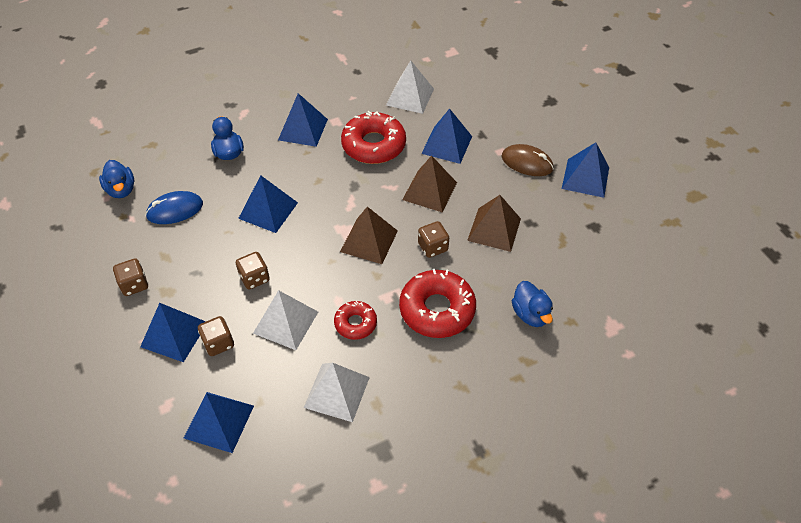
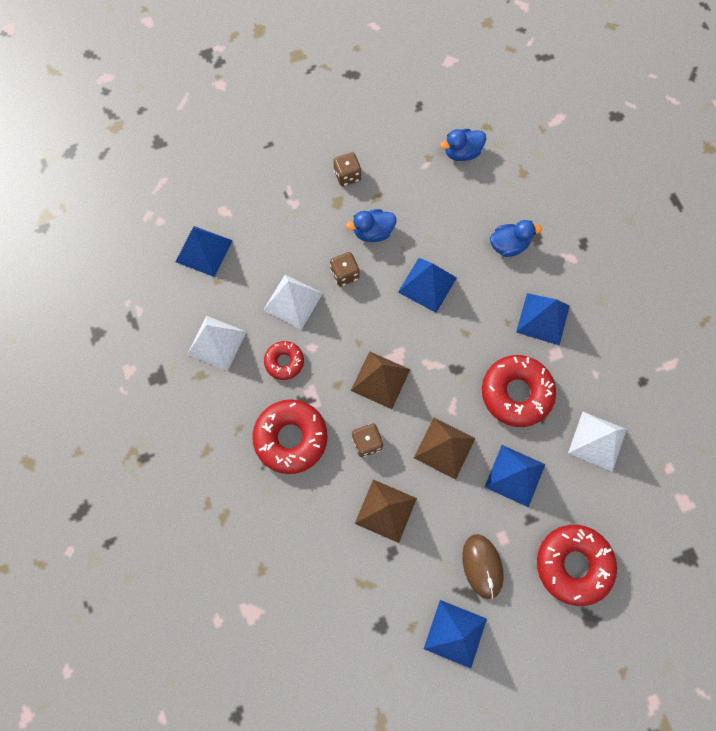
camera: 95 degrees right, 20 degrees up
blue pyramid [140,303,206,362] -> none
blue mouse [145,191,203,224] -> none
brown dice [198,316,234,356] -> none
brown mouse [502,144,554,176] -> brown mouse turned 45 degrees counterclockwise [462,534,504,599]
blue duck [512,281,553,327] -> blue duck moved to [346,209,396,242]
none -> red donut [537,525,617,606]

